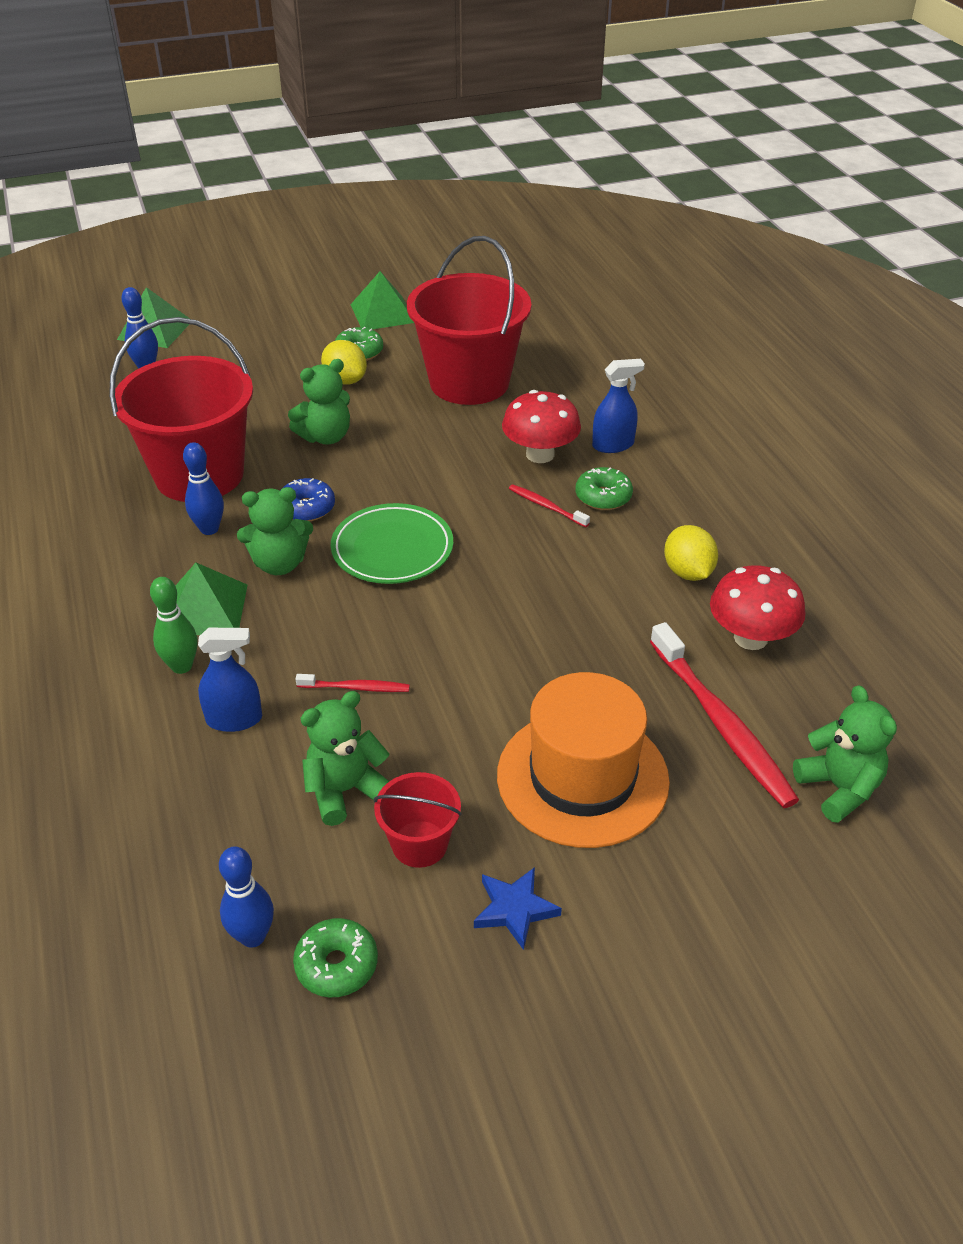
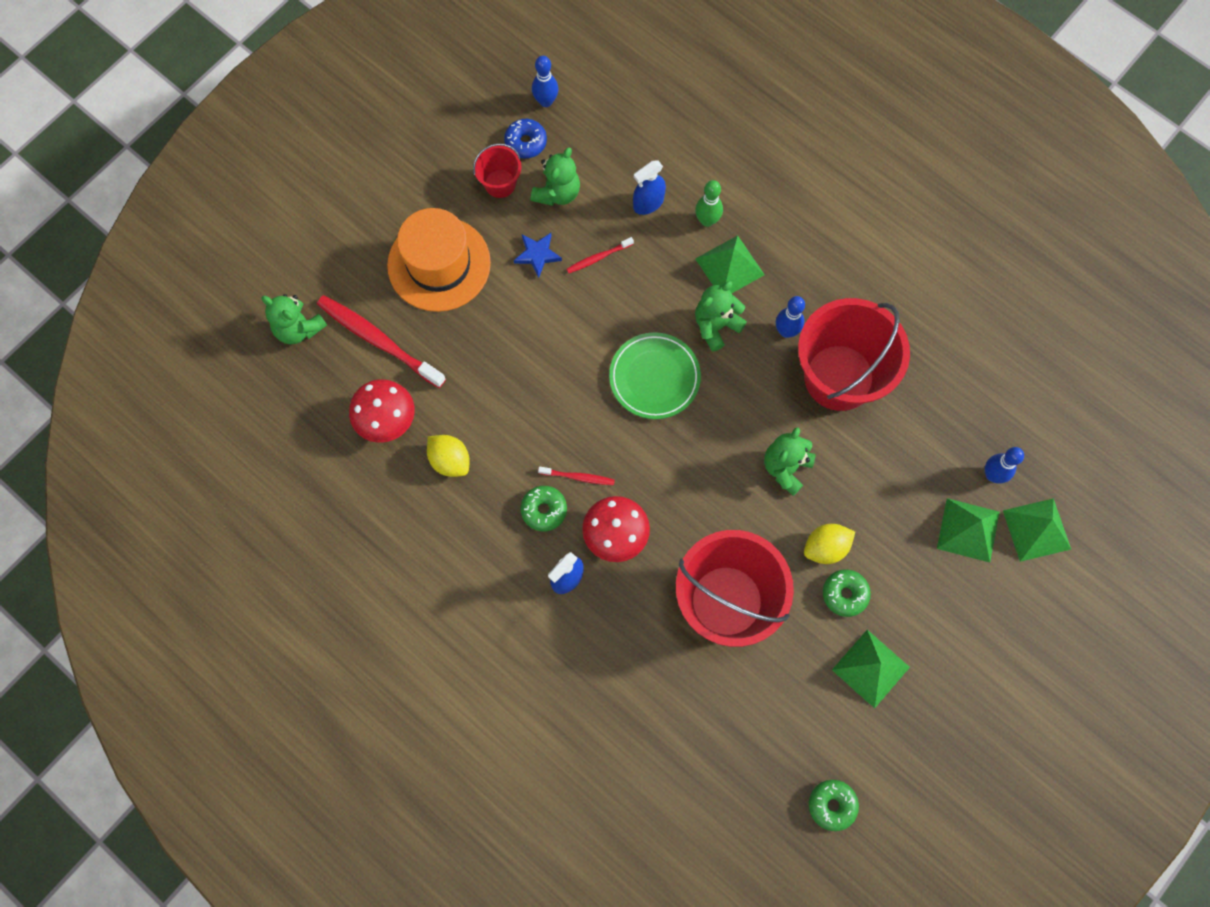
camera: 150 degrees right, 30 degrees up
blue donut [283,478,335,521] -> blue donut moved to [504,119,547,159]
green donut [293,918,378,997] -> green donut moved to [809,780,859,831]
yellow lemon [321,340,367,385] -> yellow lemon turned 45 degrees counterclockwise [804,524,855,564]
blue star [474,867,562,950] -> blue star moved to [514,233,562,278]
none -> green pyramid [937,498,1000,563]

